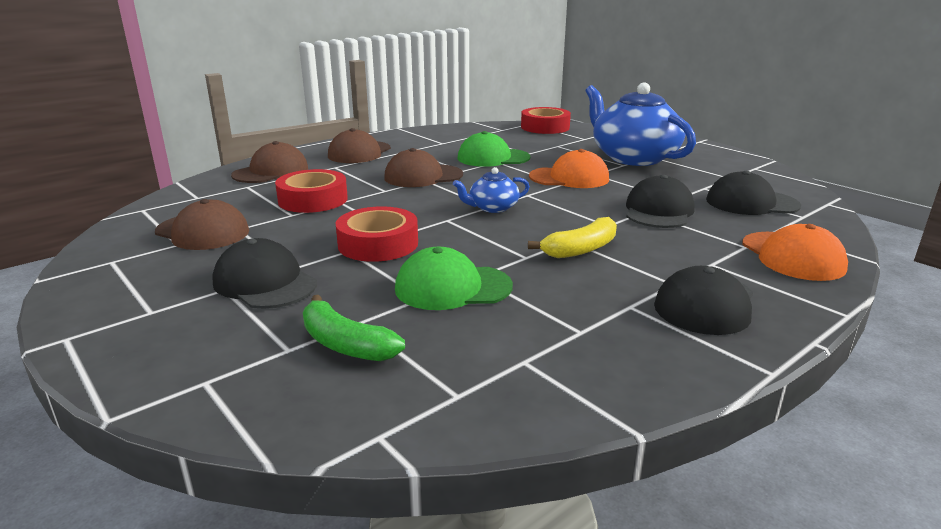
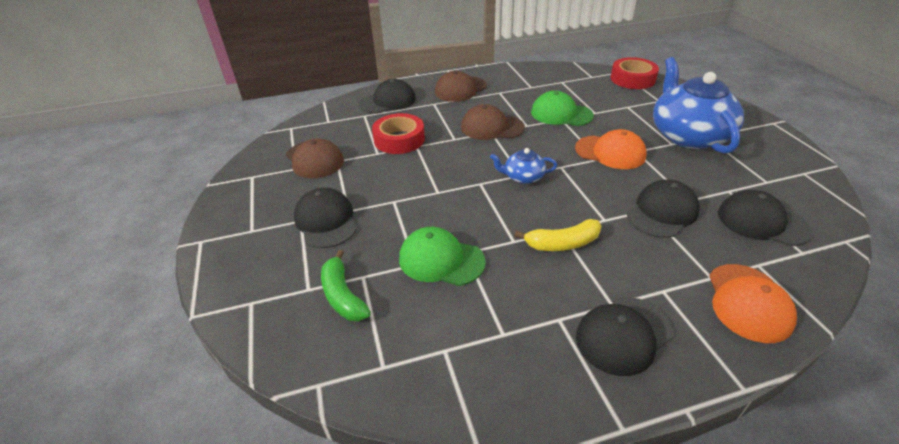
camera: 25 degrees right, 15 degrees up
brown cap [231,141,308,183] -> black cap [359,79,416,113]
red tape [336,206,418,262] -> none

